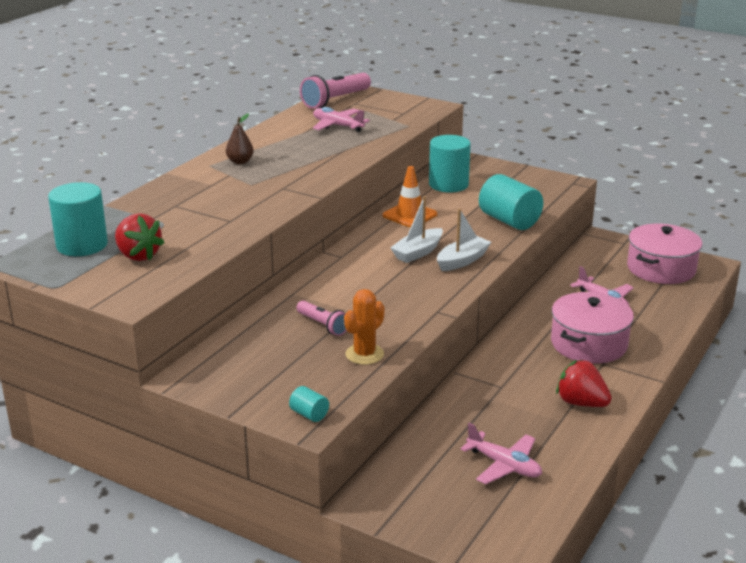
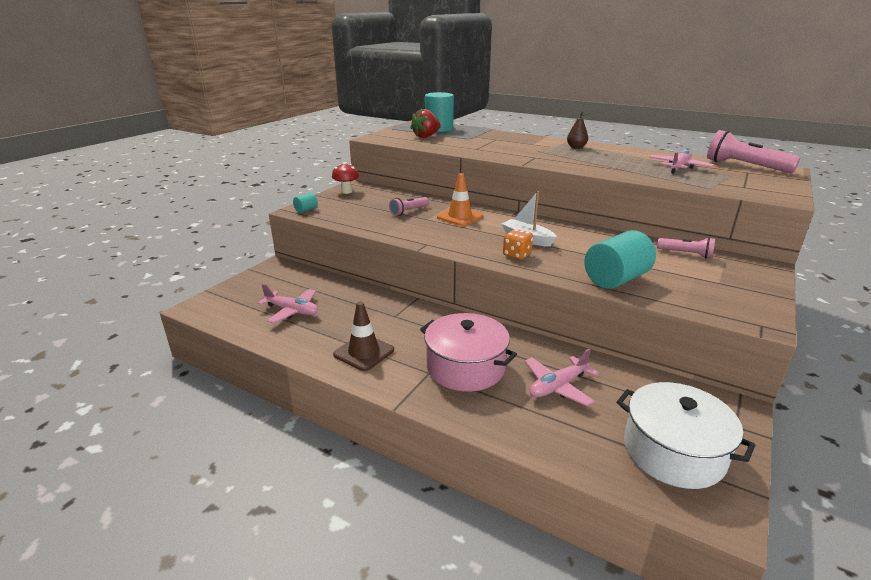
camera: 90 degrees right, 0 degrees up
orange cactus [344,289,385,365] -> none
orange traffic cone [383,166,437,227] -> orange traffic cone moved to [437,173,483,226]
turquoise cylinder [429,135,471,193] -> pink flashlight [657,237,715,259]
white boat [437,209,491,271] -> orange dice [503,229,533,260]
pink plane [460,423,542,484] -> pink plane turned 105 degrees counterclockwise [257,284,318,323]
red strawberry [556,360,612,407] -> brown traffic cone [333,302,394,371]
pink pot [627,224,703,284] -> white pot [617,382,755,489]
none -> red mushroom [332,162,359,194]

